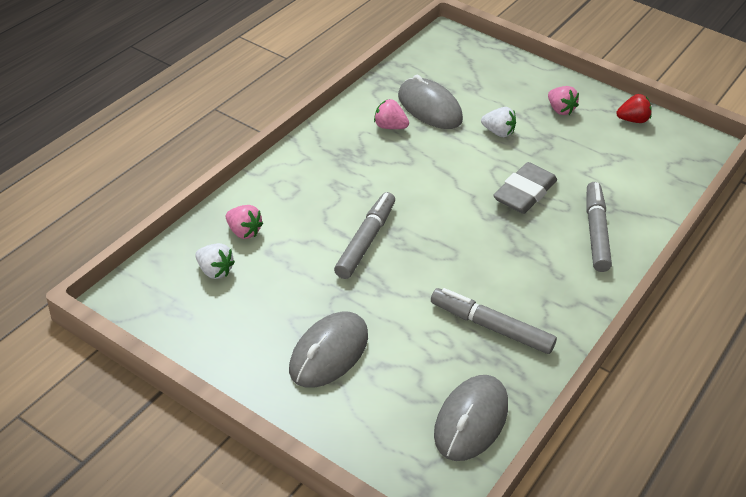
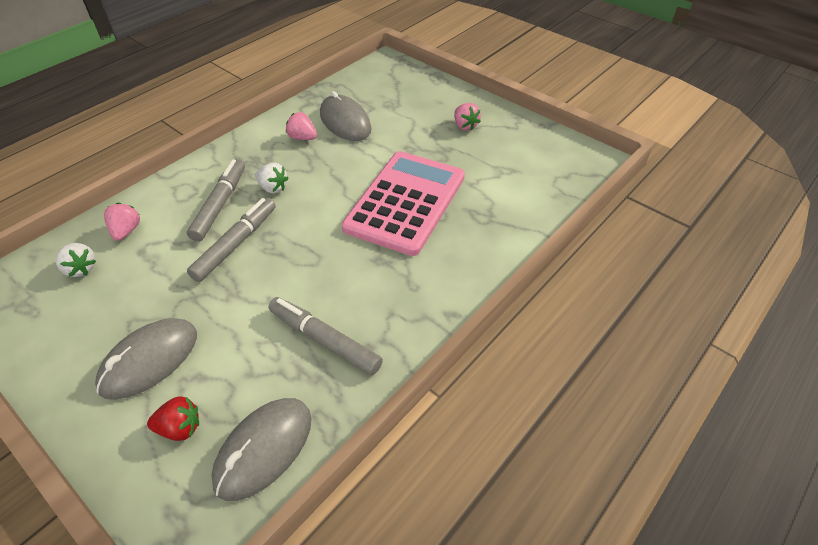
camera: 10 degrees right, 5 degrees up
pink strawberry [226,205,263,239] -> pink strawberry turned 135 degrees counterclockwise [104,203,140,241]
white strawberry [481,107,516,137] -> white strawberry moved to [255,163,289,194]
grey eraser [493,162,557,214] -> pink calculator [342,151,465,256]
grey marker [586,182,612,272] -> grey marker moved to [187,159,245,242]
red strawberry [616,94,651,123] -> red strawberry moved to [147,397,199,441]

